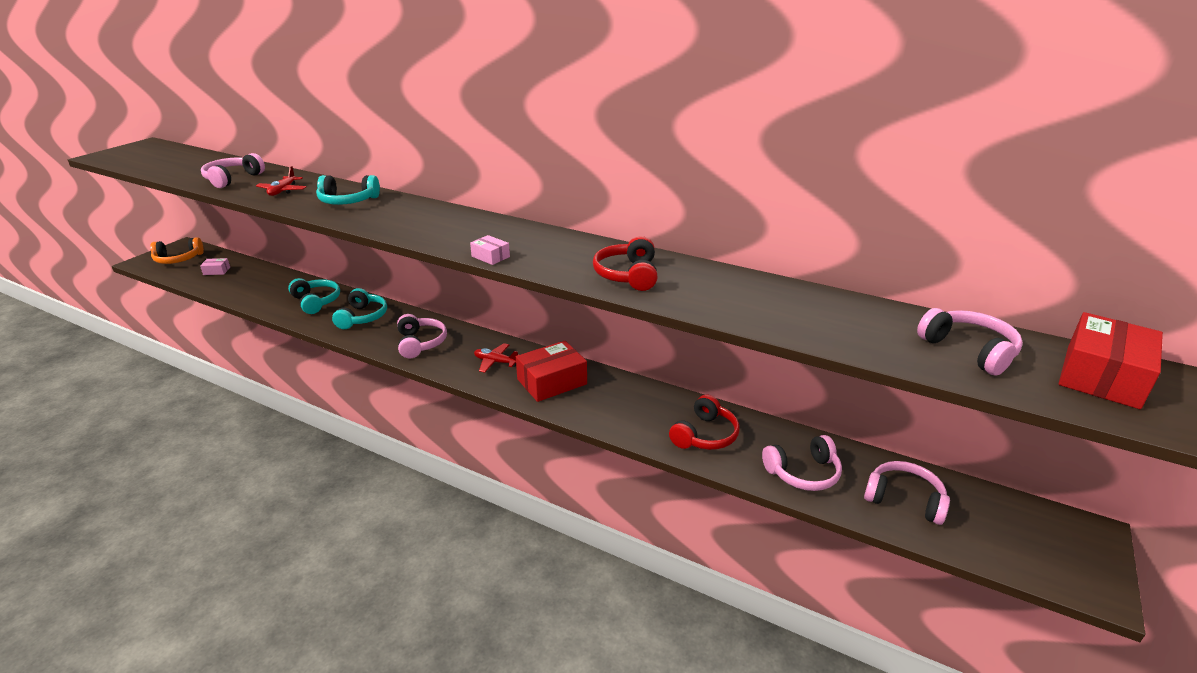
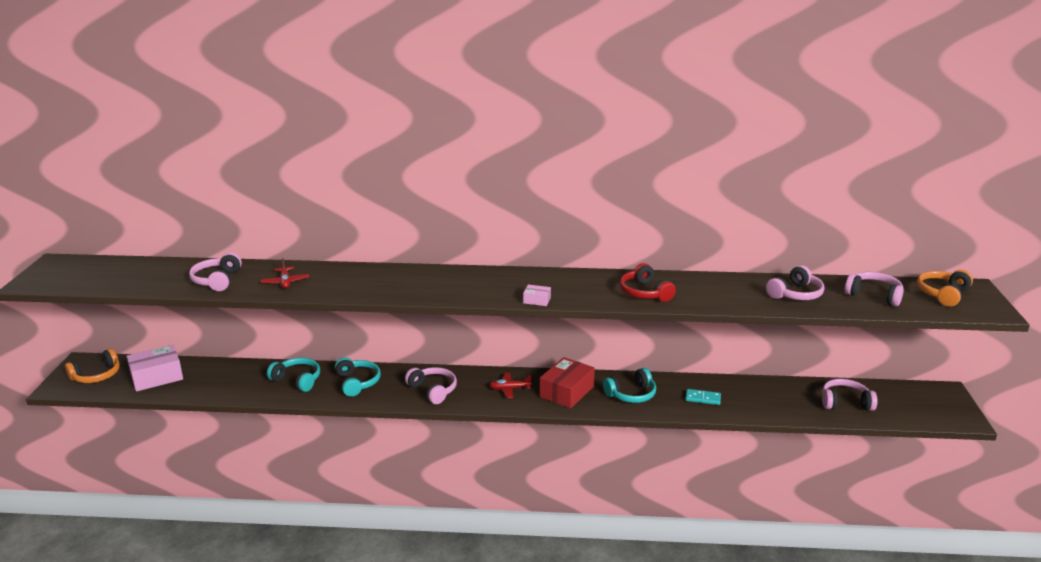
camera: 25 degrees left, 5 degrees down
pink box [200,258,230,275] -> pink box [126,345,183,392], size x2.10
turquoise headphones [316,175,380,205] -> turquoise headphones moved to [603,368,656,403]
red headphones [669,395,740,450] -> turquoise domino [685,389,721,405]
pink headphones [762,435,842,491] -> pink headphones moved to [766,265,824,300]
red box [1059,312,1163,409] -> orange headphones [917,270,973,307]

